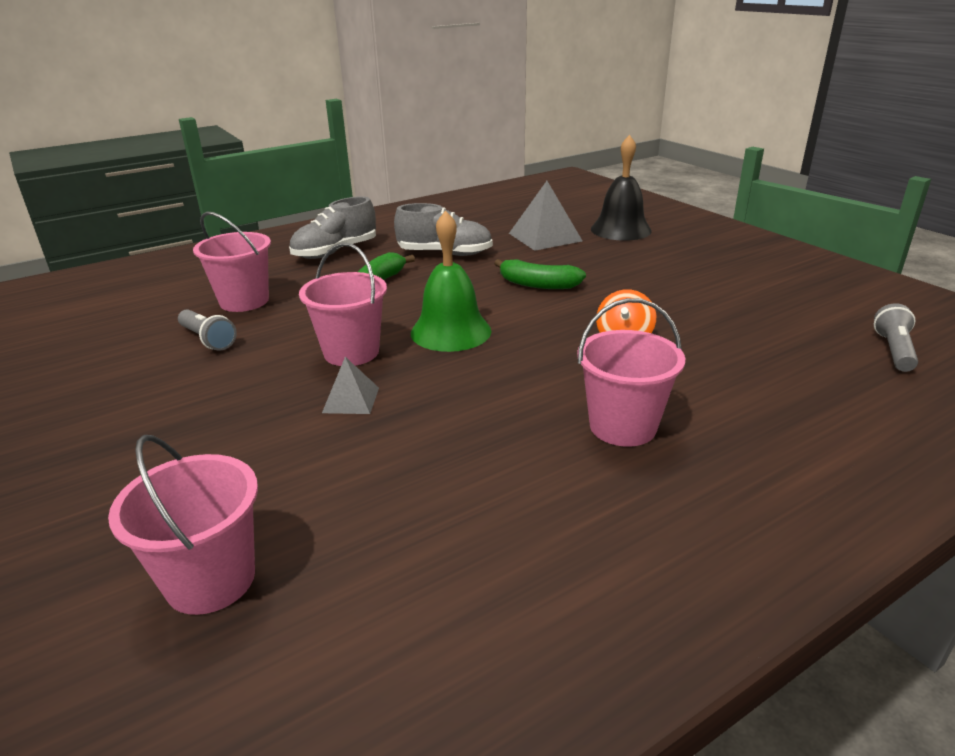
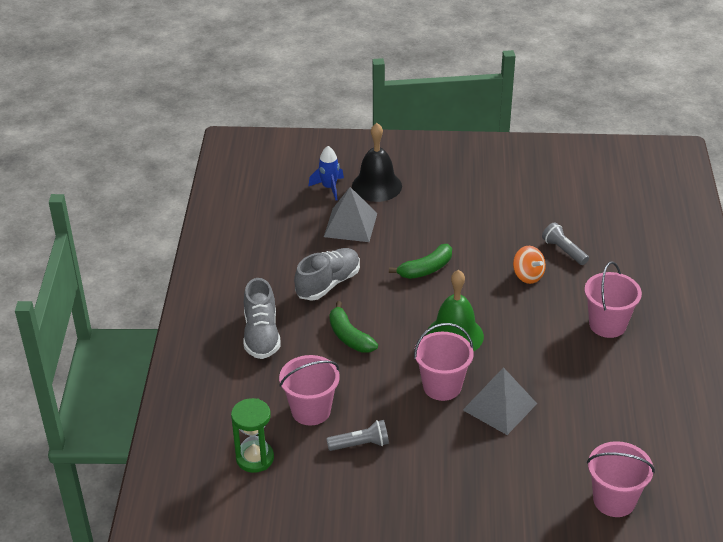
camera: 55 degrees left, 10 degrees up
grey pyramid [322,357,379,414] -> grey pyramid [463,367,537,435], size x1.76
grey flashlight [874,304,918,372] -> grey flashlight moved to [542,222,589,265]
none -> green hourglass [231,398,274,473]
none -> blue rocket [308,146,344,200]

